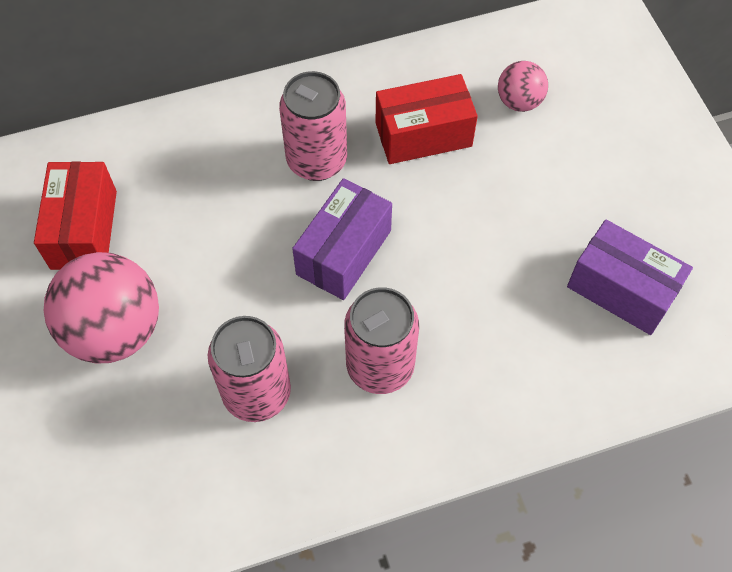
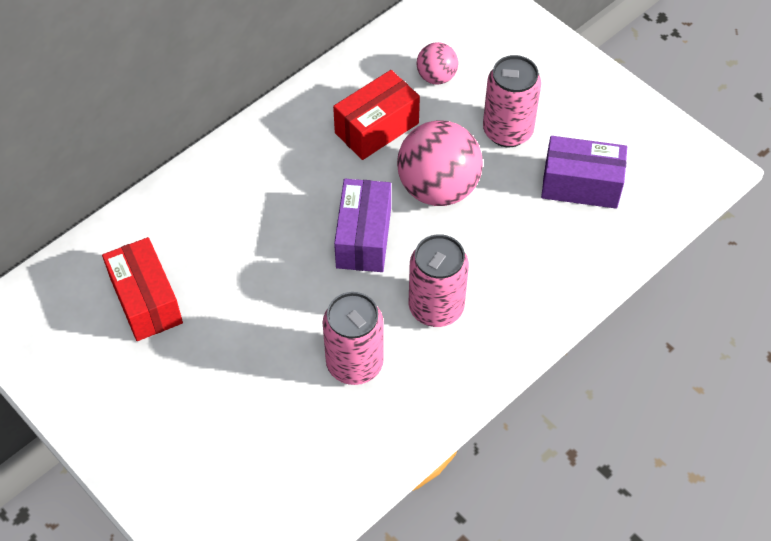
camera: 25 degrees left, 5 degrees down
pink ball [44,252,159,363] -> pink ball moved to [397,120,483,206]
pink can [279,71,347,181] -> pink can moved to [483,55,541,147]

